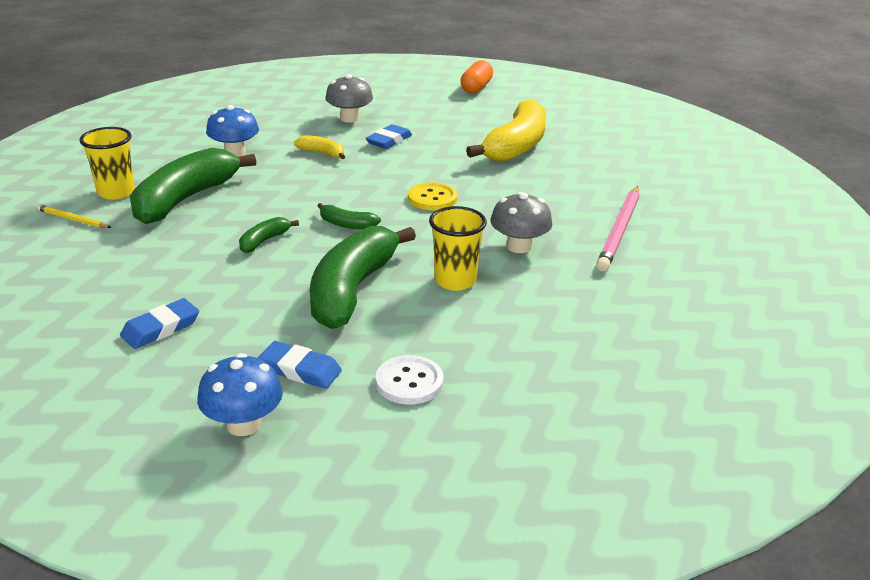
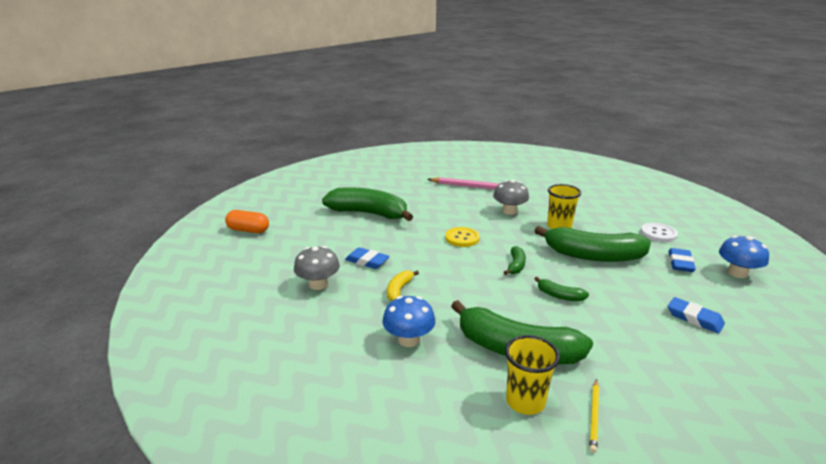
camera: 95 degrees left, 5 degrees down
yellow banana [466,99,546,162] -> green banana [322,188,413,221]

